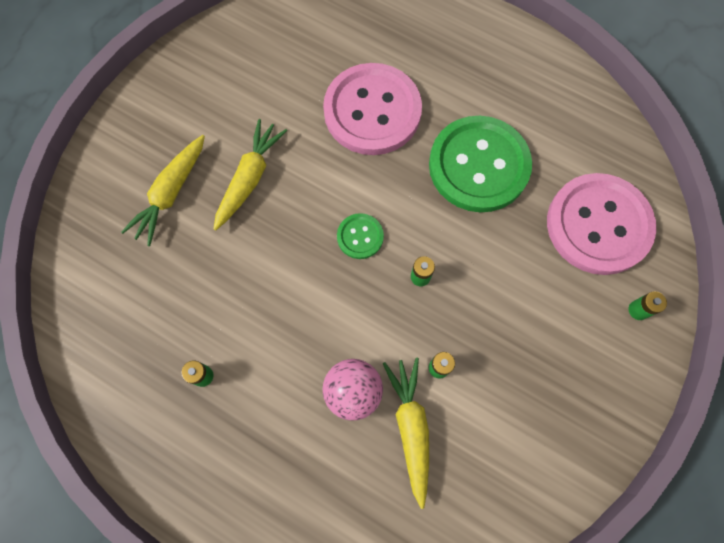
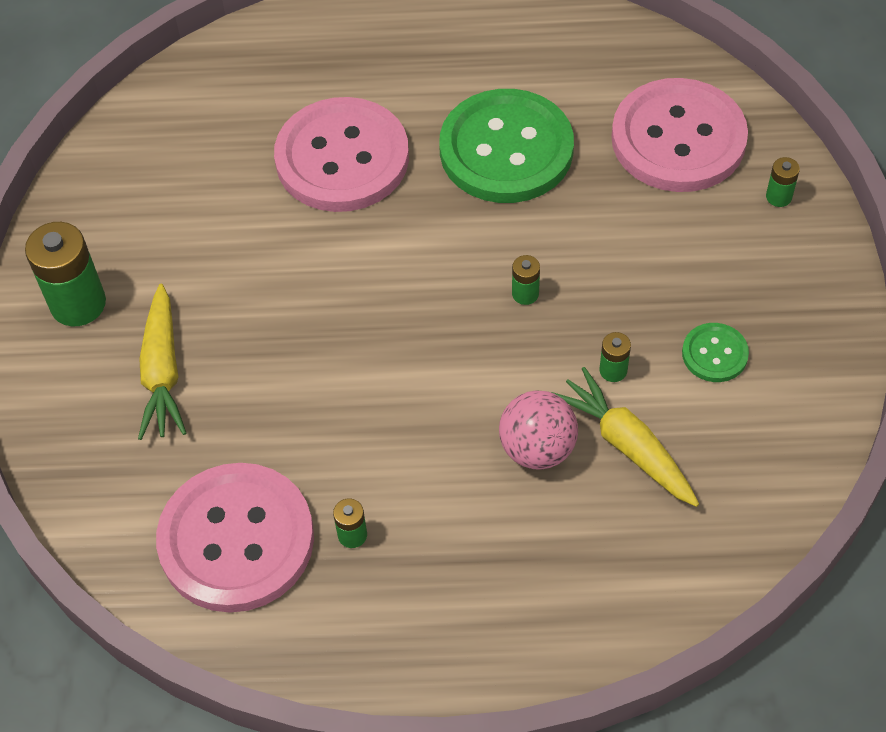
camera: 30 degrees left, 15 degrees down
yellow carrot [214,119,287,230] -> none
green button [337,213,384,259] -> green button moved to [682,323,749,382]
none -> green battery [25,222,106,326]
none -> pink button [156,463,314,613]

